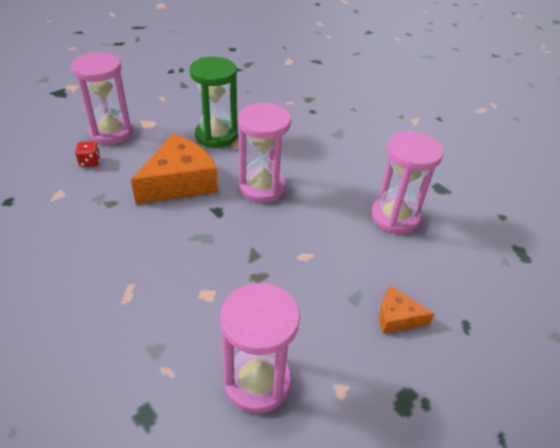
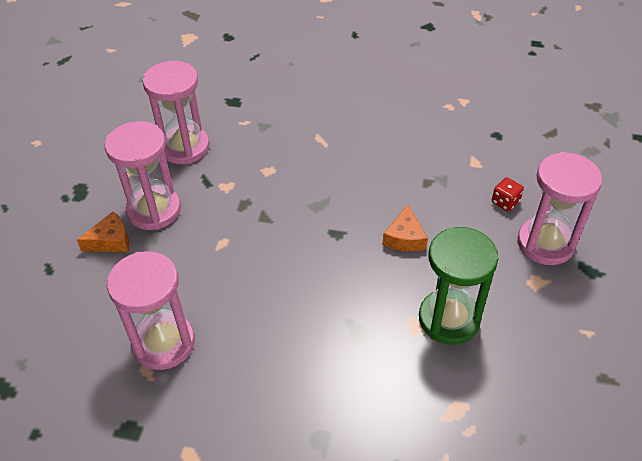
camera: 145 degrees right, 5 degrees up
orange cheese [131,134,218,204] -> orange cheese [382,204,428,252], size x0.50
pink hourglass [238,103,291,203] -> pink hourglass moved to [105,121,181,230]

